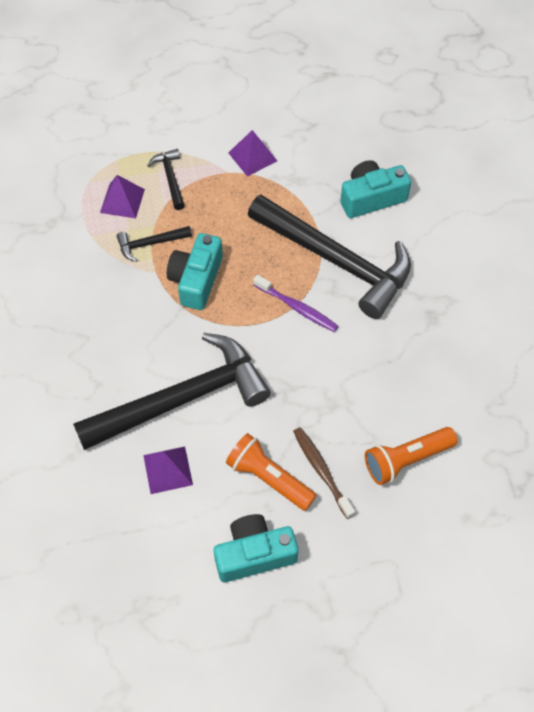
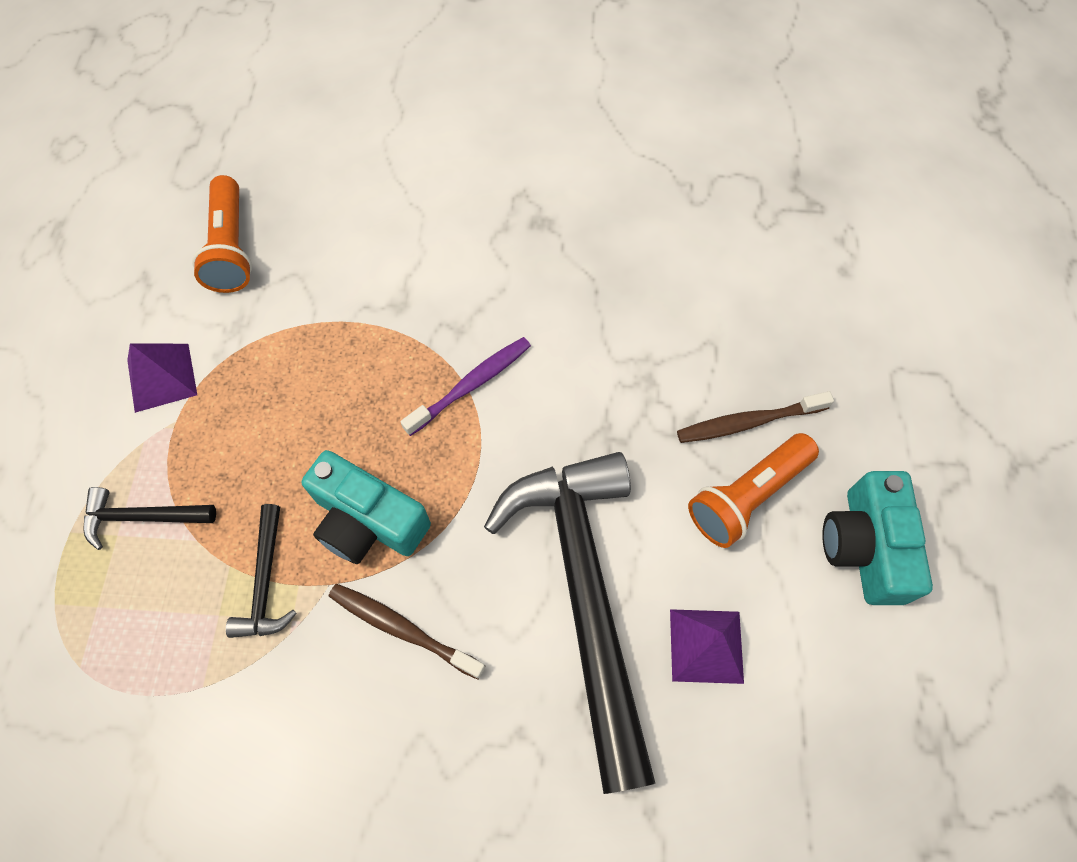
camera: 75 degrees left, 5 degrees up
purple pyramid [100,175,145,218] -> none
black hammer [248,195,411,319] -> none
turquoise camera [340,160,411,218] -> none
orange flashlight [365,427,458,485] -> orange flashlight moved to [192,175,252,293]
none -> brown toothbrush [329,584,485,680]

